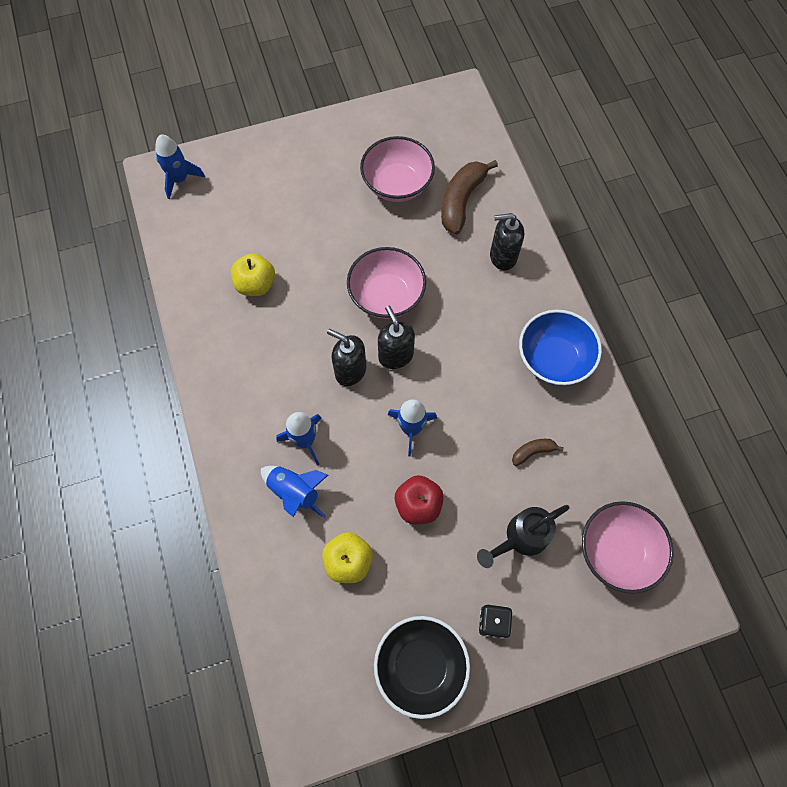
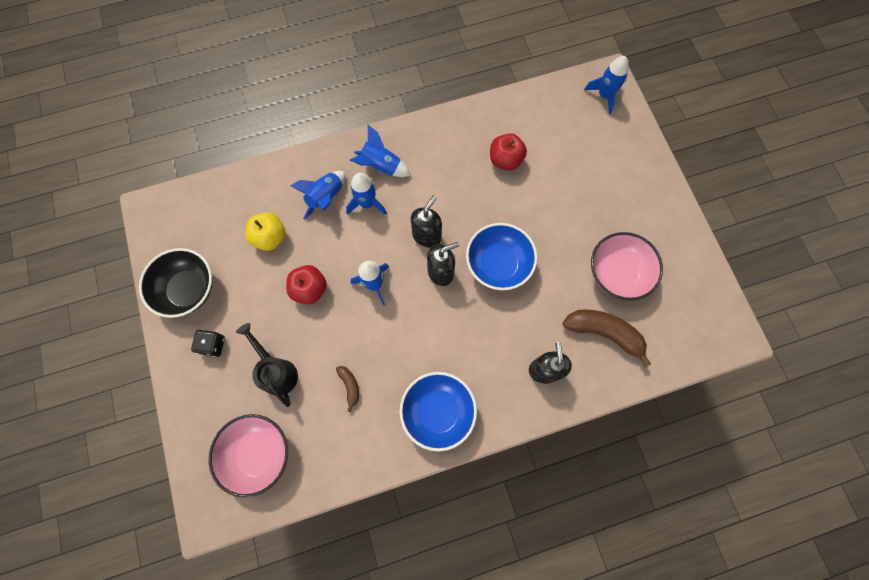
camera: 90 degrees right, 5 degrees up
yellow apple [231,253,275,296] -> red apple [490,133,527,171]
pink bowl [347,247,426,319] -> blue bowl [466,223,537,290]
none -> blue rocket [350,125,411,177]

